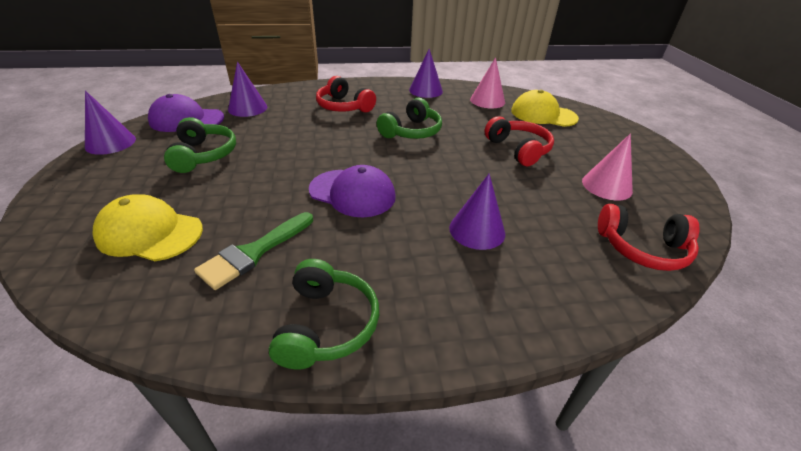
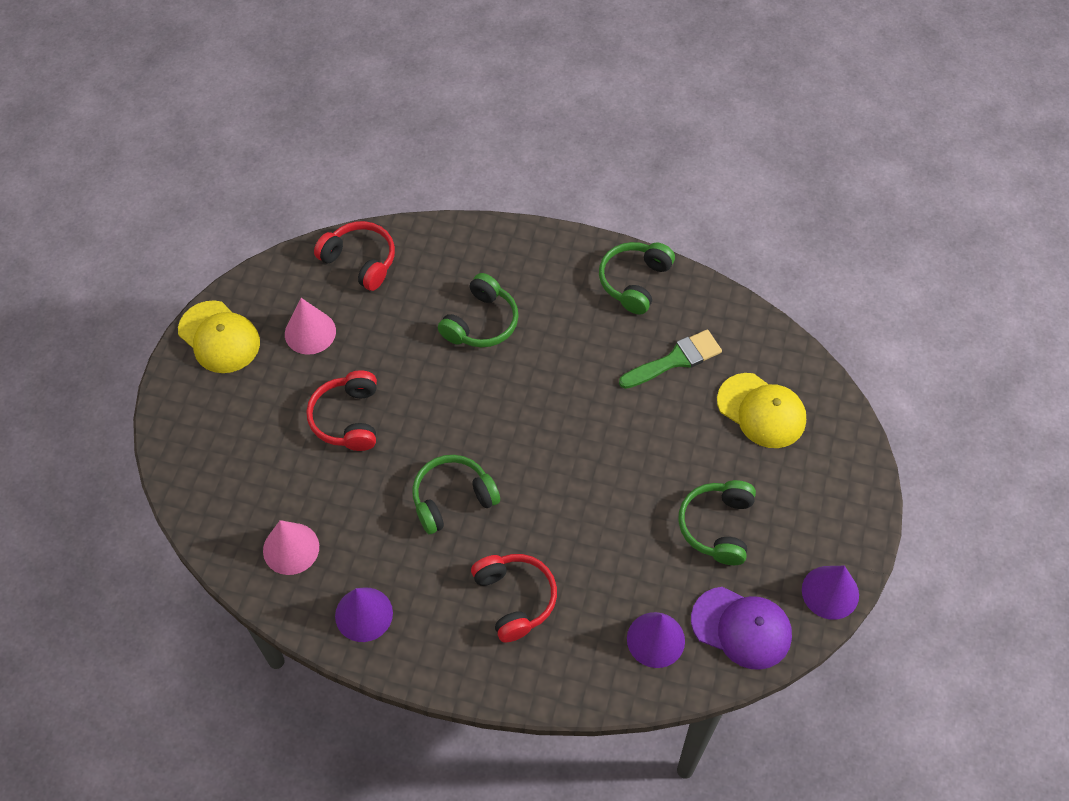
camera: 155 degrees left, 20 degrees up
purple cap [309,165,396,217] -> none
purple cone [449,173,505,250] -> green headphones [438,273,519,347]
yellow cap [511,89,579,127] -> yellow cap moved to [178,300,260,373]

